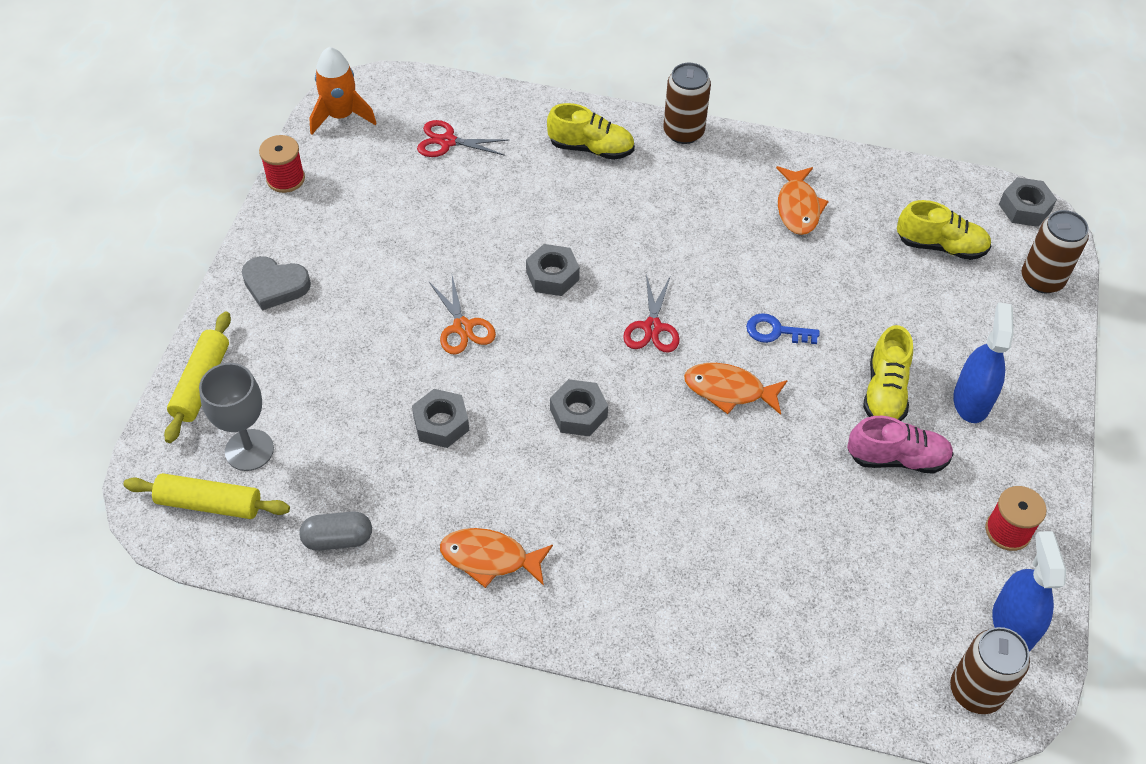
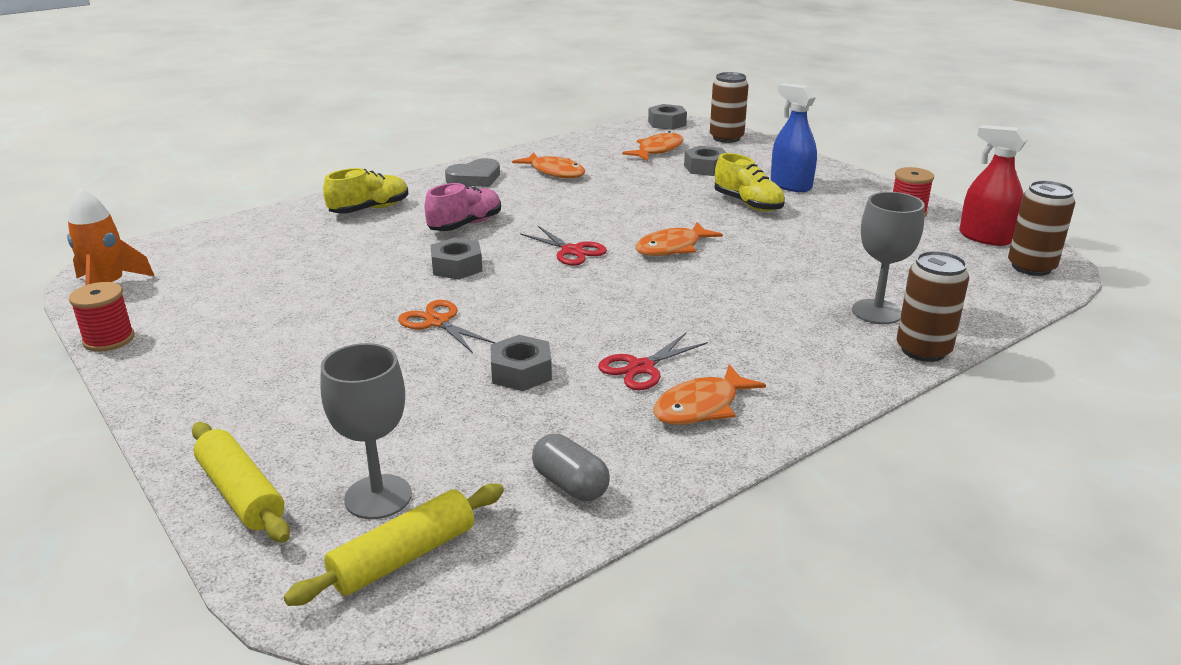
camera: 50 degrees left, 25 degrees down
grey heart [242,256,311,311] -> grey heart moved to [445,158,500,187]
grey capsule [300,511,372,551] -> grey capsule turned 75 degrees counterclockwise [532,434,610,501]
red scissors [417,120,508,157] -> red scissors moved to [598,333,708,390]
orange scissors [429,276,496,355] -> orange scissors turned 150 degrees counterclockwise [398,300,495,353]
grey nut [550,379,608,436] -> grey nut moved to [684,146,726,176]
brown can [663,63,711,144] -> brown can moved to [897,251,969,362]
blue key [746,313,820,344] -> none
pink shoe [847,416,954,474] -> pink shoe moved to [424,183,501,231]
yellow shoe [897,200,991,260] -> orange fish [622,131,683,161]
blue spray bottle [992,531,1066,651] -> red spray bottle [959,125,1027,246]
none -> grey goblet [852,192,925,324]

